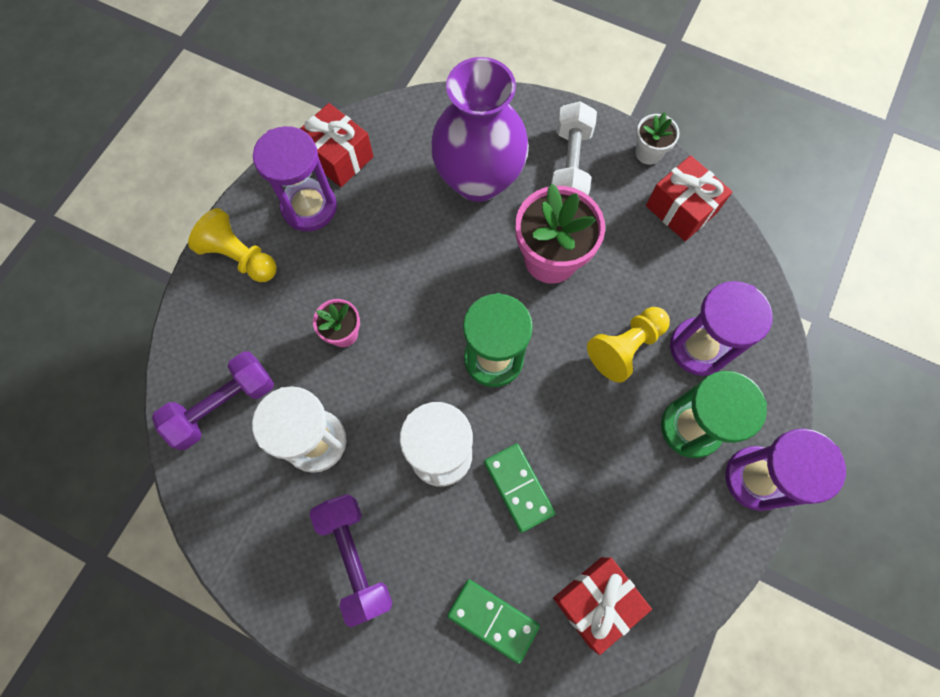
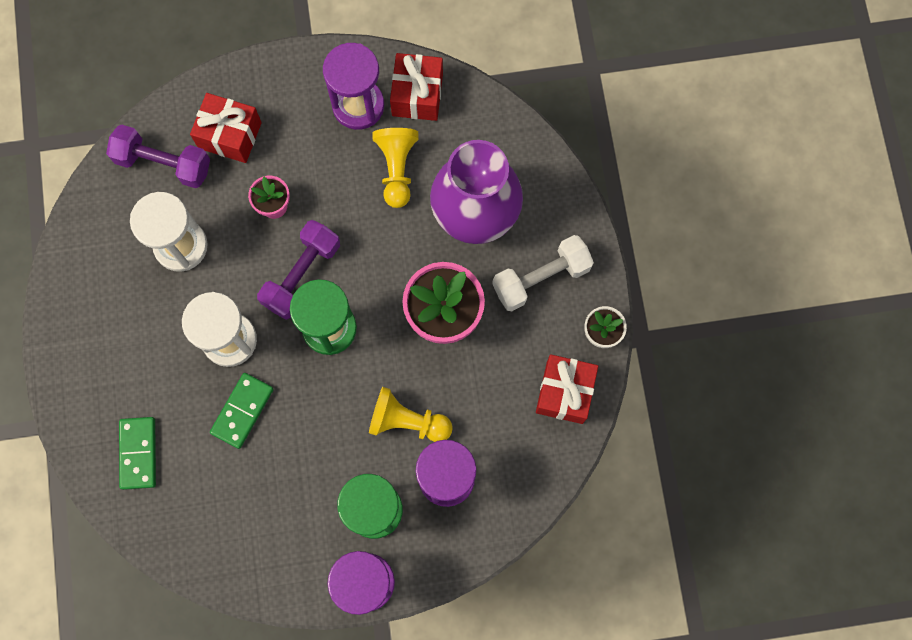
camera: 55 degrees right, 5 degrees up
yellow pawn [188,208,277,282] -> yellow pawn moved to [372,128,419,208]
purple dumbbell [309,494,392,628] -> purple dumbbell moved to [257,220,340,320]
red gift [553,557,652,655] -> red gift moved to [190,93,262,163]

